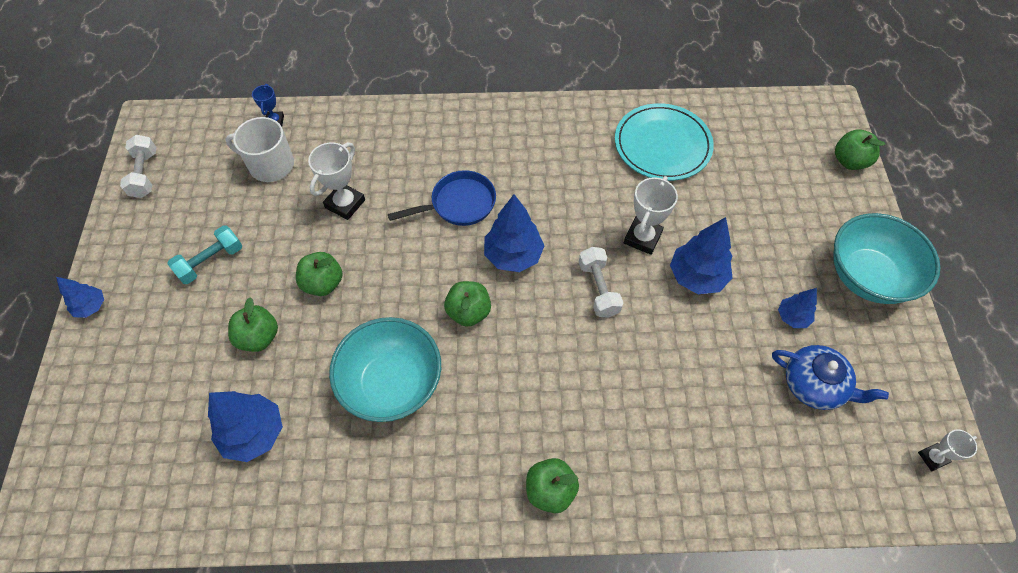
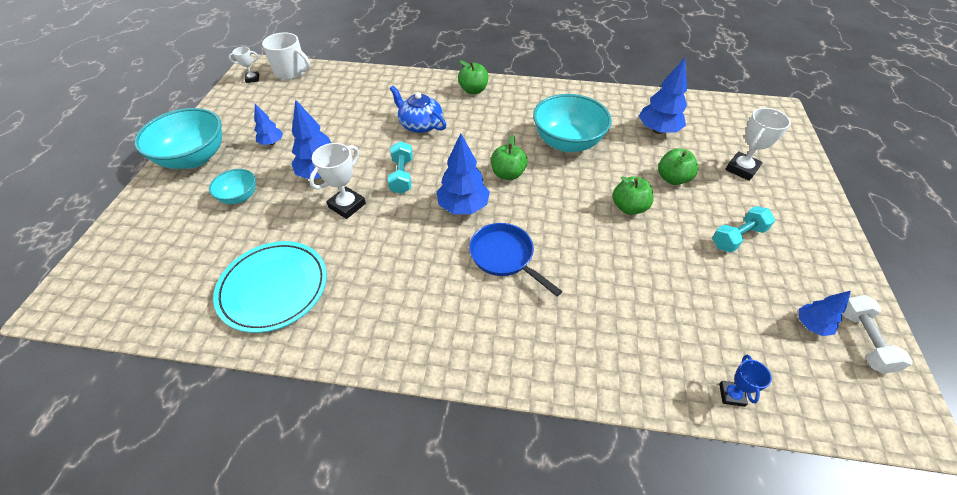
camera: 170 degrees left, 10 degrees down
blue tree [56,277,104,318] -> blue tree moved to [799,291,851,336]
white mug [225,117,294,182] -> white mug moved to [262,32,310,80]
white trophy [308,142,365,220] -> white trophy moved to [725,108,791,181]
blue pan [388,170,496,226] -> blue pan turned 60 degrees clockwise [469,223,562,296]
white dumbbell [579,247,623,318] -> turquoise dumbbell [388,141,413,194]
blue teapot [772,345,889,410] -> blue teapot moved to [390,86,446,133]
green apple [835,129,886,170] -> none
none -> turquoise bowl [209,169,256,204]

